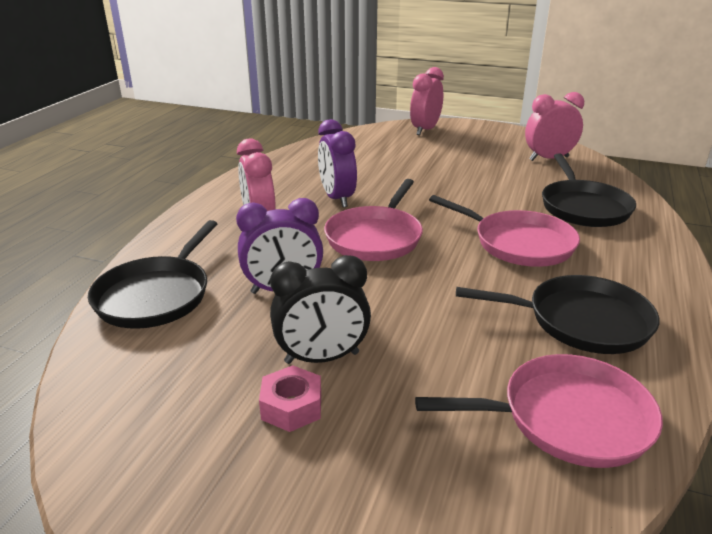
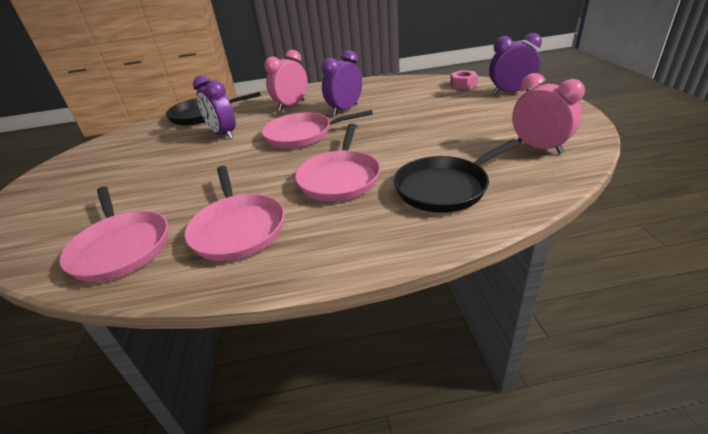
camera: 65 degrees right, 5 degrees up
pink nut [259,365,321,432] -> pink nut moved to [450,70,478,89]
black clock [270,255,371,364] -> none
pink clock [410,67,444,135] -> purple clock [489,33,542,95]
black pan [456,275,660,354] -> pink pan [184,166,284,261]

